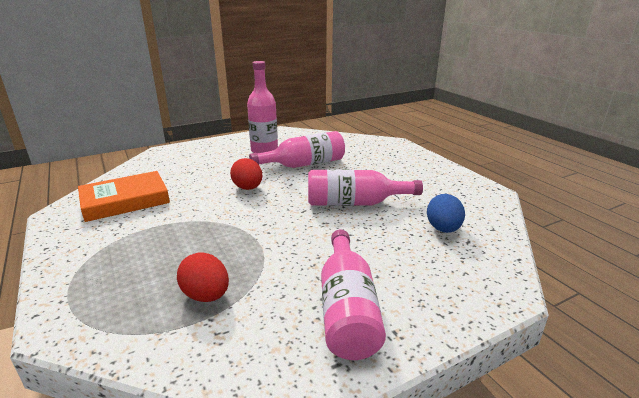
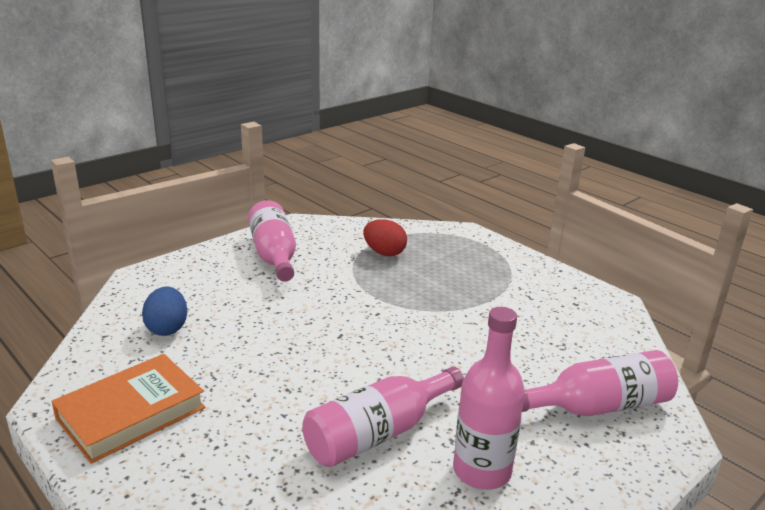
camera: 165 degrees right, 0 degrees up
orange book [78,171,170,222] -> orange book moved to [51,354,205,464]
red egg [230,158,262,190] -> none
pink bottle [308,170,423,206] -> pink bottle moved to [522,350,678,416]

